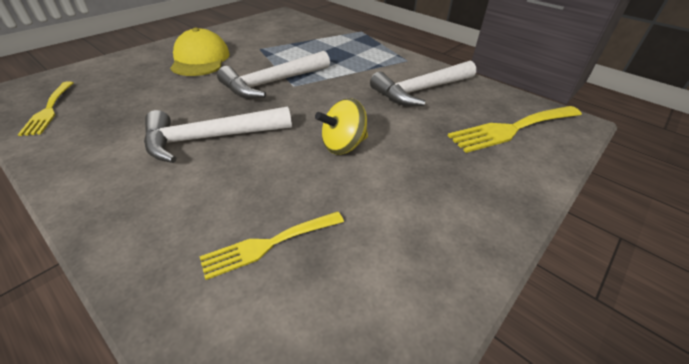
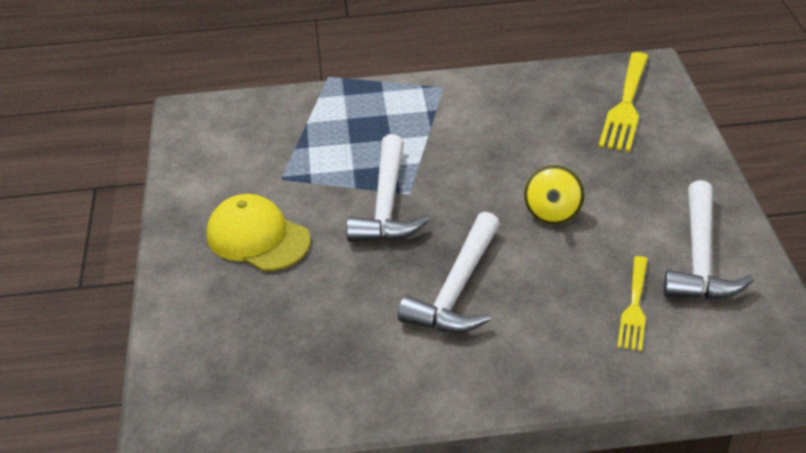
camera: 45 degrees left, 0 degrees up
yellow fork [18,81,73,136] -> none
white hammer [370,61,476,106] -> white hammer moved to [664,180,754,299]

